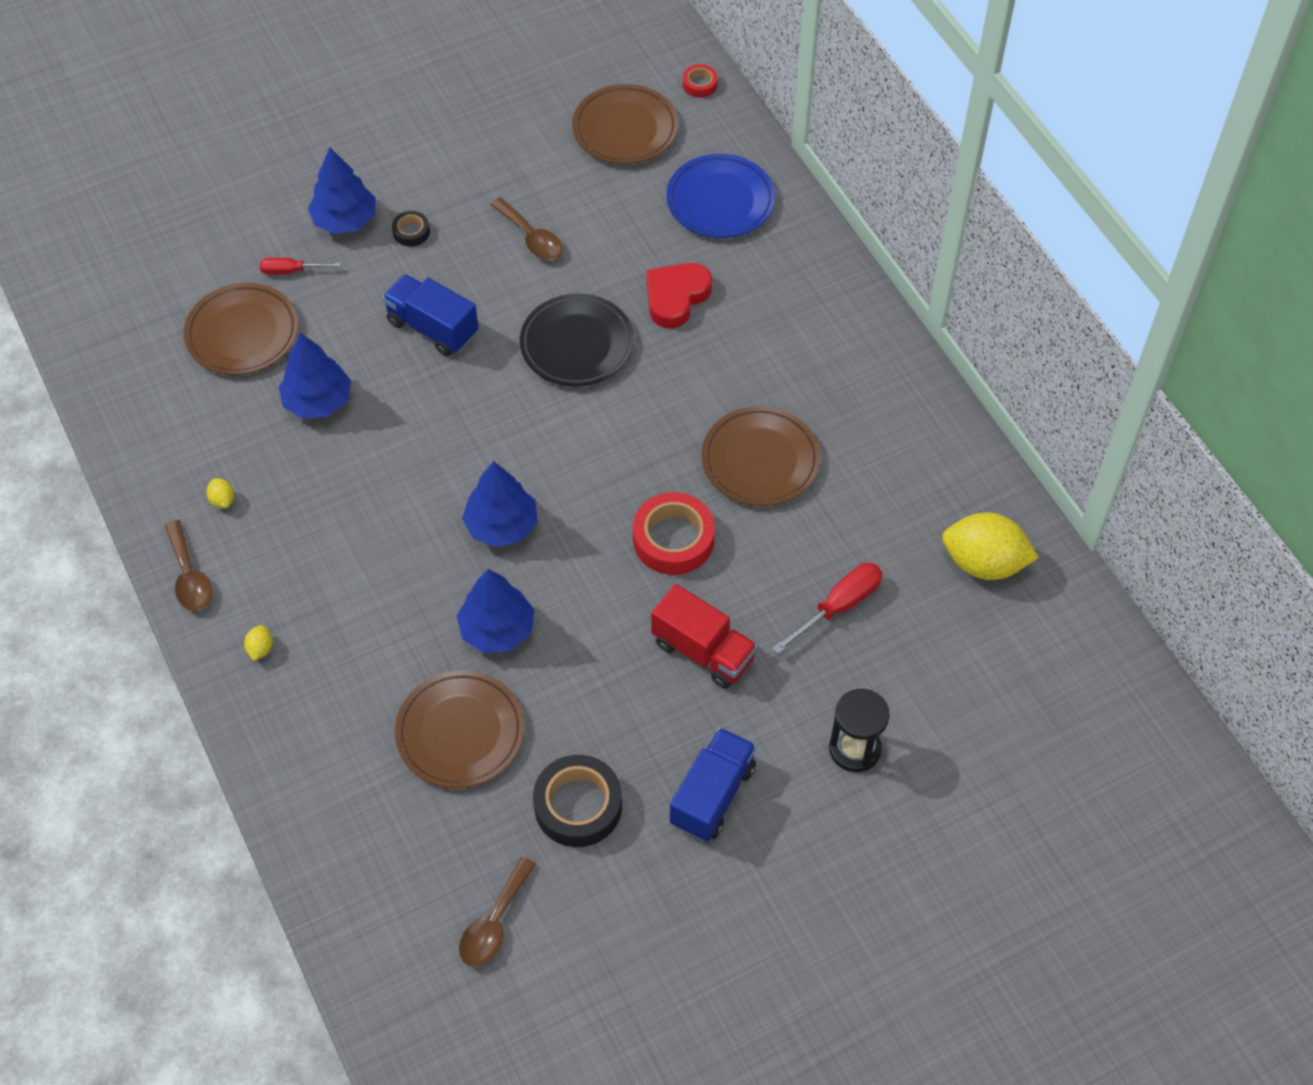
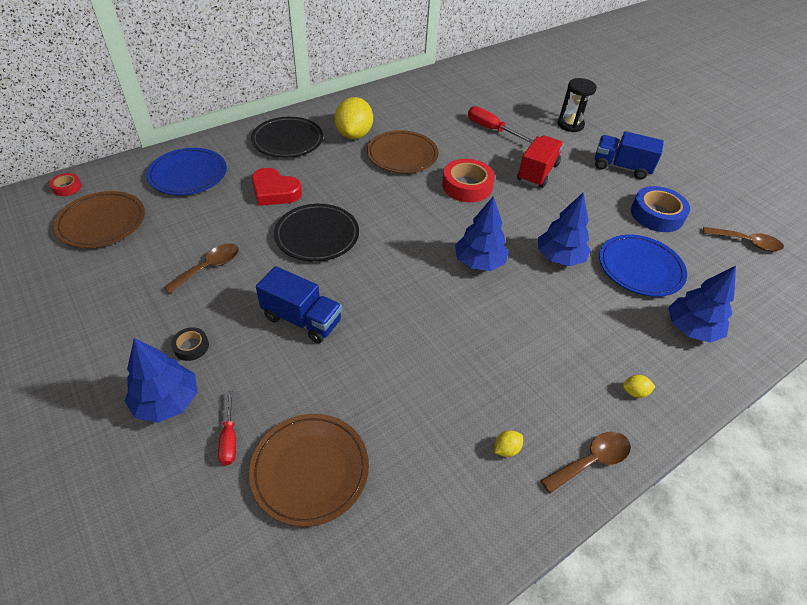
camera: 100 degrees left, 10 degrees down
blue tree [279,333,351,419] -> blue tree moved to [668,266,736,343]
blue truck [382,274,479,356] -> blue truck turned 90 degrees counterclockwise [256,266,342,343]
brown plate [395,670,524,788] -> blue plate [599,235,687,297]
black tape [533,755,622,847] -> blue tape [631,186,690,232]
yellow lemon [942,513,1039,580] -> yellow lemon moved to [335,97,373,139]
none -> black plate [251,117,323,158]

